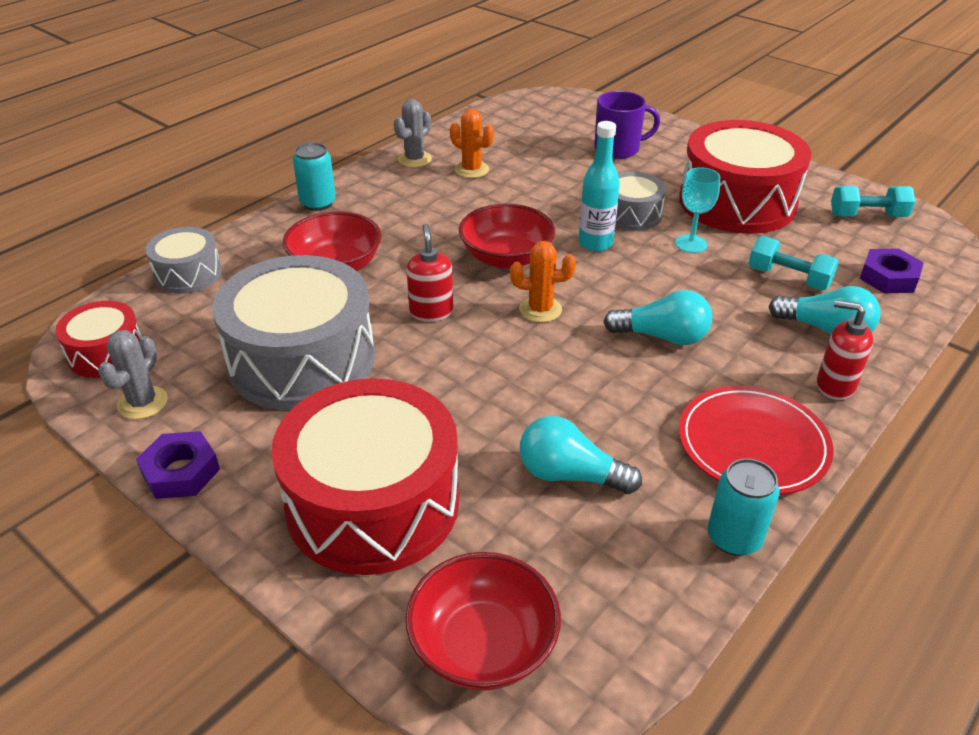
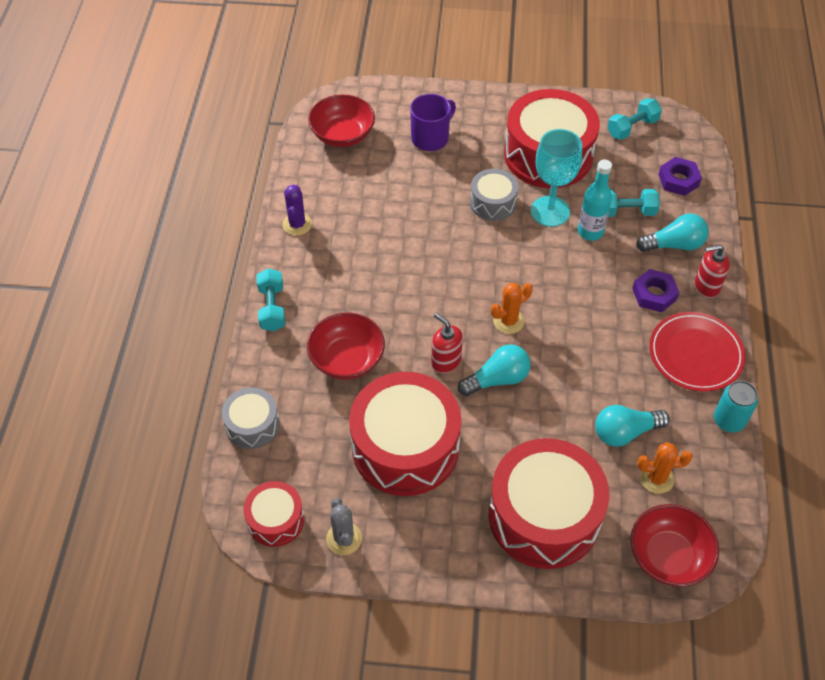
camera: 35 degrees left, 15 degrees up
purple nut [136,431,220,499] -> purple nut moved to [632,269,680,312]
grey drum [212,255,375,410] -> red drum [349,372,461,496]
turquoise can [293,142,336,211] -> turquoise dumbbell [256,269,285,331]
grey cactus [394,99,432,167] -> purple cactus [283,185,312,236]
orange cactus [450,109,494,178] -> orange cactus moved to [637,442,693,494]
red bowl [459,204,555,269] -> red bowl moved to [308,95,375,147]
turquoise bottle [578,121,620,252] -> turquoise bottle moved to [578,159,612,241]
turquoise light bulb [603,290,712,345] -> turquoise light bulb moved to [458,344,531,396]
turquoise goblet [675,167,720,253] -> turquoise goblet [531,129,582,227], size x1.65

